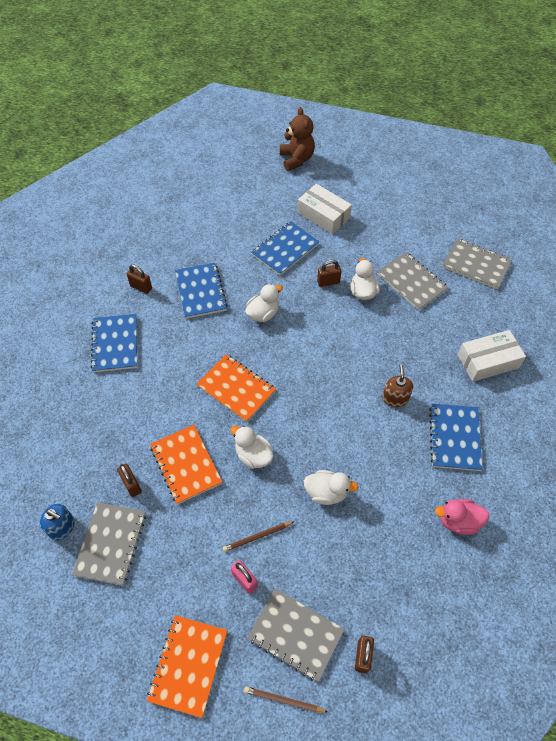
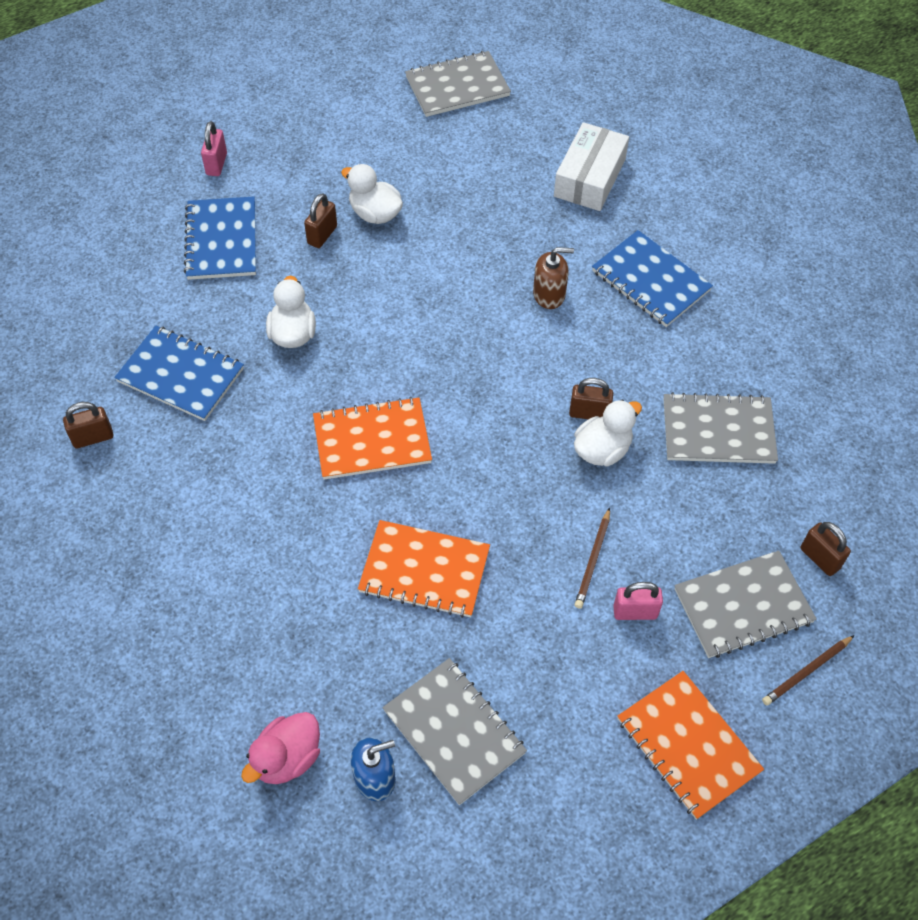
camera: 50 degrees left, 0 degrees up
blue notebook [91,314,137,372] -> none
brown padlock [117,464,142,497] -> brown padlock moved to [569,378,613,419]
white duck [231,426,274,469] -> none
brown teddy bear [280,107,315,171] -> none
white box [298,184,352,234] -> pink padlock [201,121,227,176]
grey notebook [377,252,449,310] -> grey notebook moved to [664,392,778,464]
brown soap dispenser [383,365,413,407] -> brown soap dispenser turned 135 degrees clockwise [533,247,574,309]
pink duck [435,499,490,535] -> pink duck moved to [241,712,320,784]

